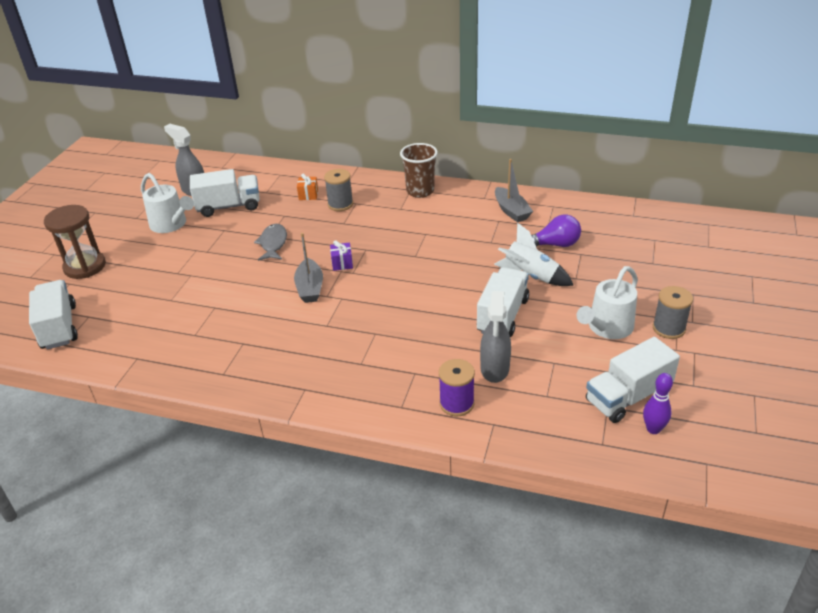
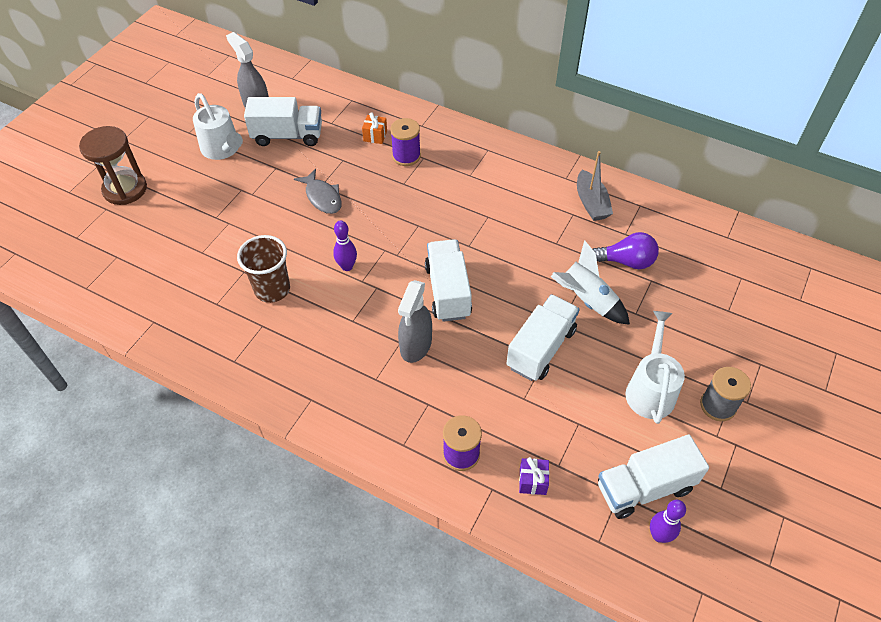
camera: 10 degrees right, 15 degrees up
white truck [29,280,78,349] -> white truck moved to [425,239,472,322]
grey fish [254,224,287,261] -> grey fish turned 135 degrees clockwise [294,169,342,214]
grey boat [294,233,323,303] -> purple bowling pin [333,220,357,271]
grey spool [324,169,353,211] -> purple spool [390,118,421,166]
purple gift [330,241,353,271] -> purple gift moved to [519,457,549,495]
brown cup [400,143,438,198] -> brown cup moved to [237,235,290,303]
grey spray bottle [480,291,511,383] -> grey spray bottle moved to [398,280,432,363]
white watering can [576,266,638,339] -> white watering can turned 135 degrees clockwise [625,311,685,424]

